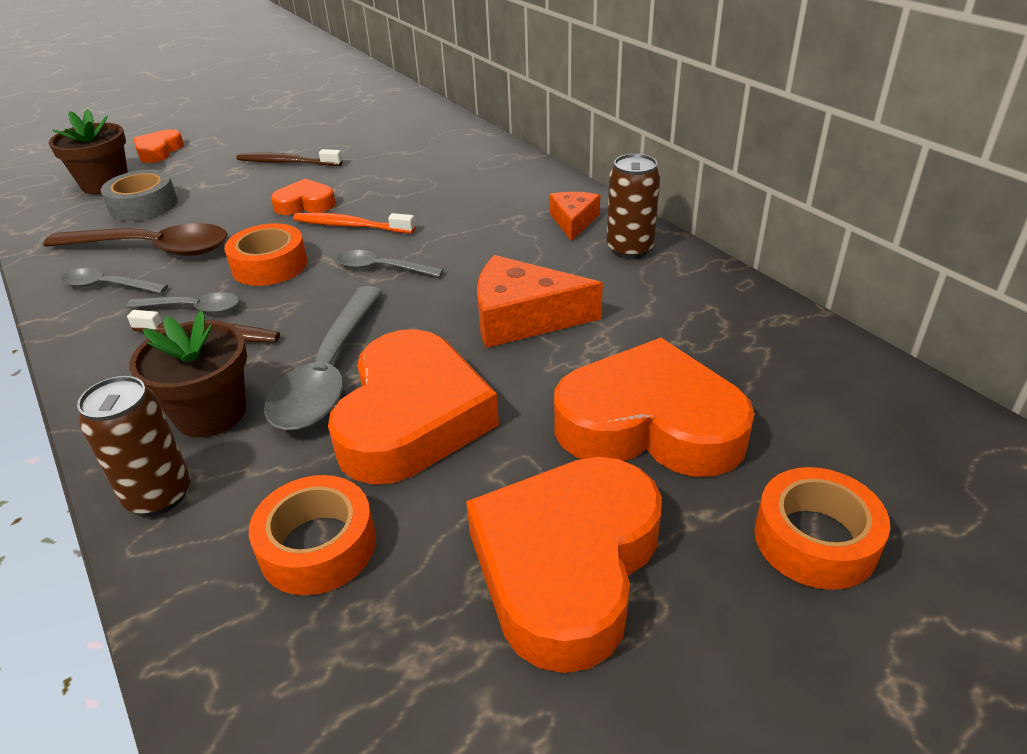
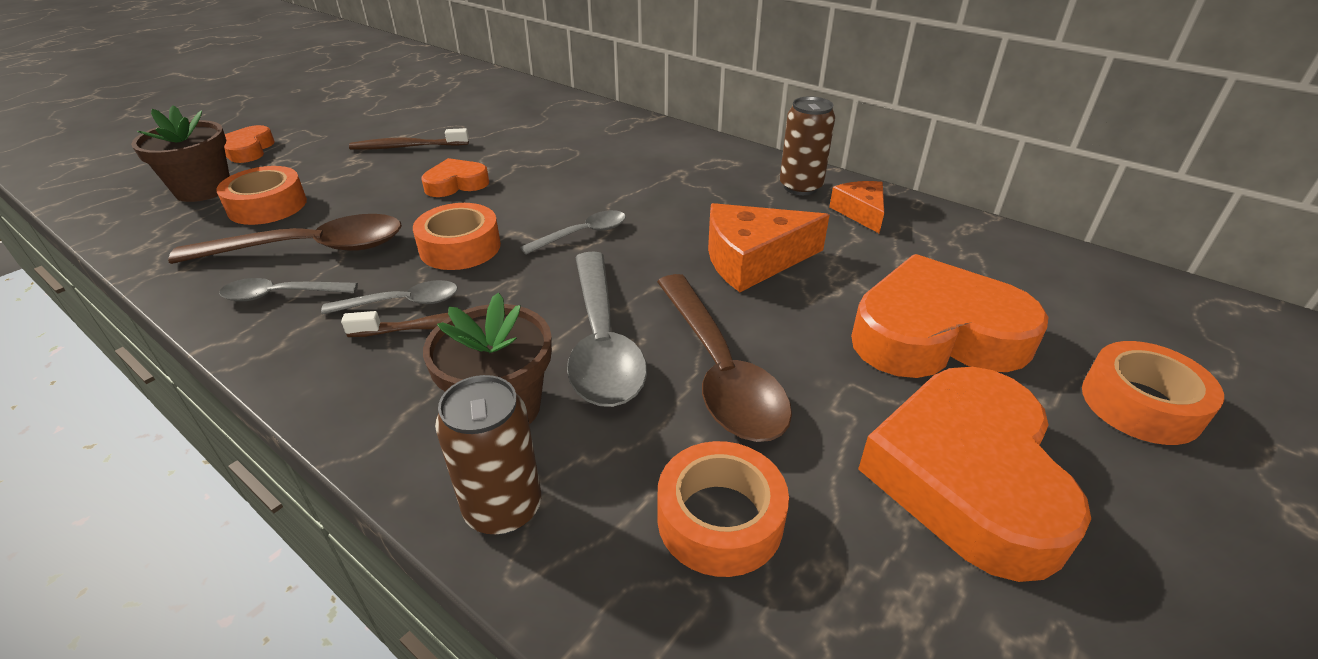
camera: 20 degrees left, 0 degrees up
grey tape [101,170,178,221] -> orange tape [216,166,307,225]
orange toothbrush [293,213,415,233] -> none
orange heart [328,329,499,484] -> brown spoon [657,274,792,442]
grey spoon [336,250,444,277] -> grey spoon turned 150 degrees clockwise [520,210,626,255]
orange cheese [549,192,600,241] -> orange cheese moved to [829,181,884,233]

